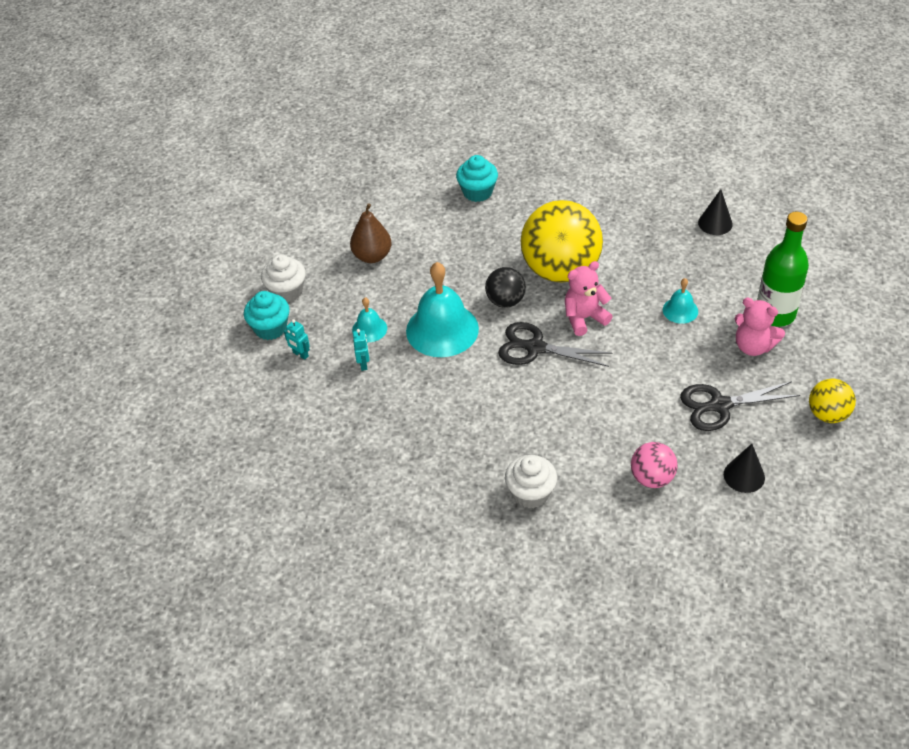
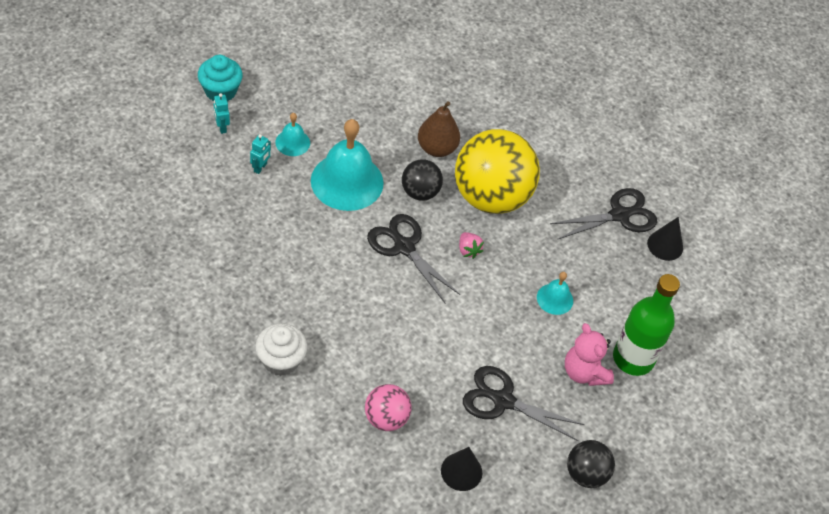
camera: 25 degrees right, 5 degrees up
white cupcake [261,254,306,303] -> none
brown pear [350,203,391,263] -> brown pear moved to [418,101,460,157]
turquoise cupcake [456,155,498,202] -> none
pink teddy bear [565,261,613,336] -> pink strawberry [459,232,484,259]
yellow ball [809,379,856,423] -> black ball [567,440,615,488]
none -> black scissors [550,188,657,240]

